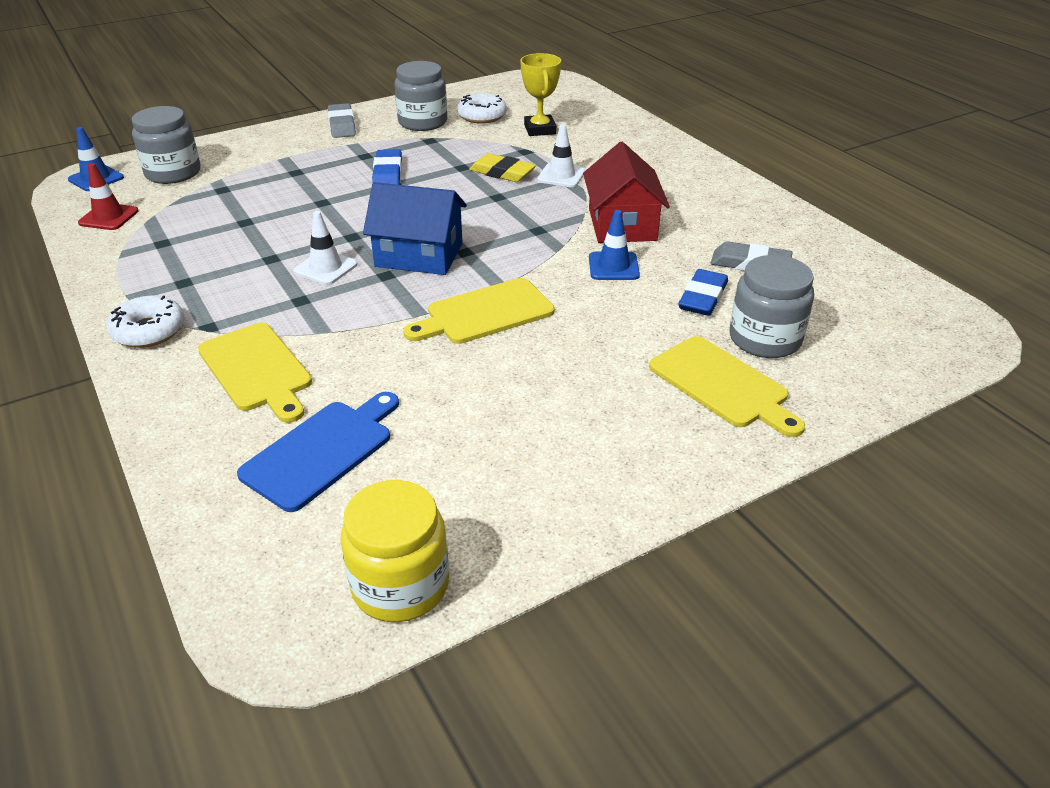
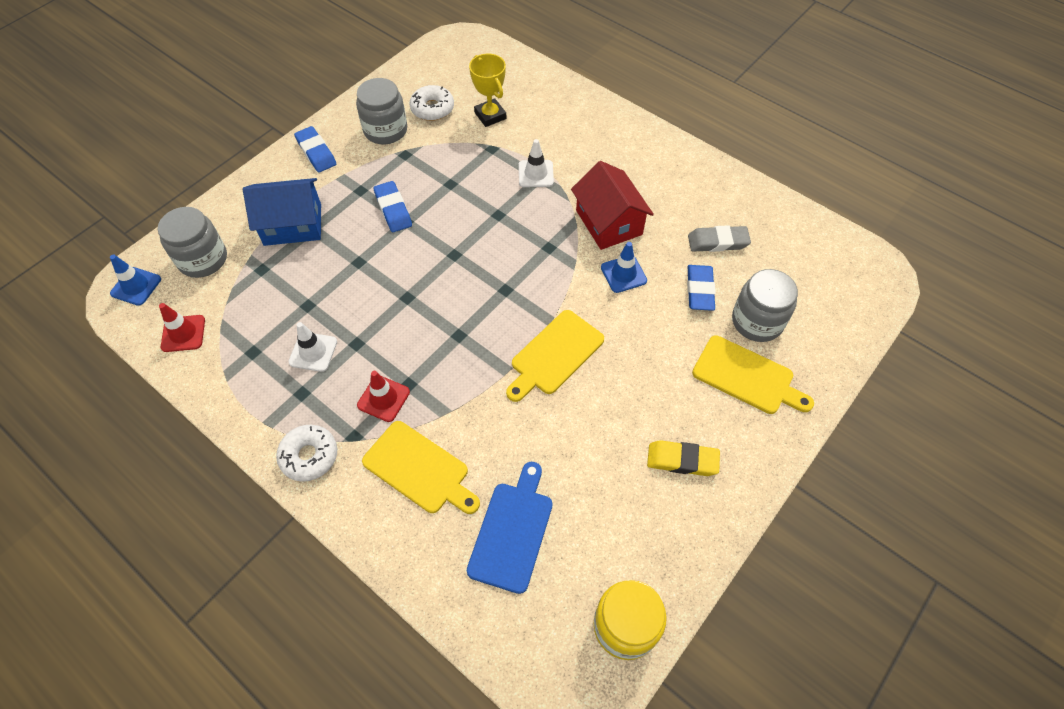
camera: 20 degrees left, 20 degrees up
white traffic cone [294,211,357,285] -> white traffic cone moved to [289,322,337,372]
grey eraser [328,103,356,138] -> blue eraser [294,126,336,172]
blue house [363,182,467,275] -> blue house moved to [243,178,321,246]
yellow eraser [469,153,536,182] -> yellow eraser moved to [647,440,720,476]
none -> red traffic cone [357,371,410,422]

